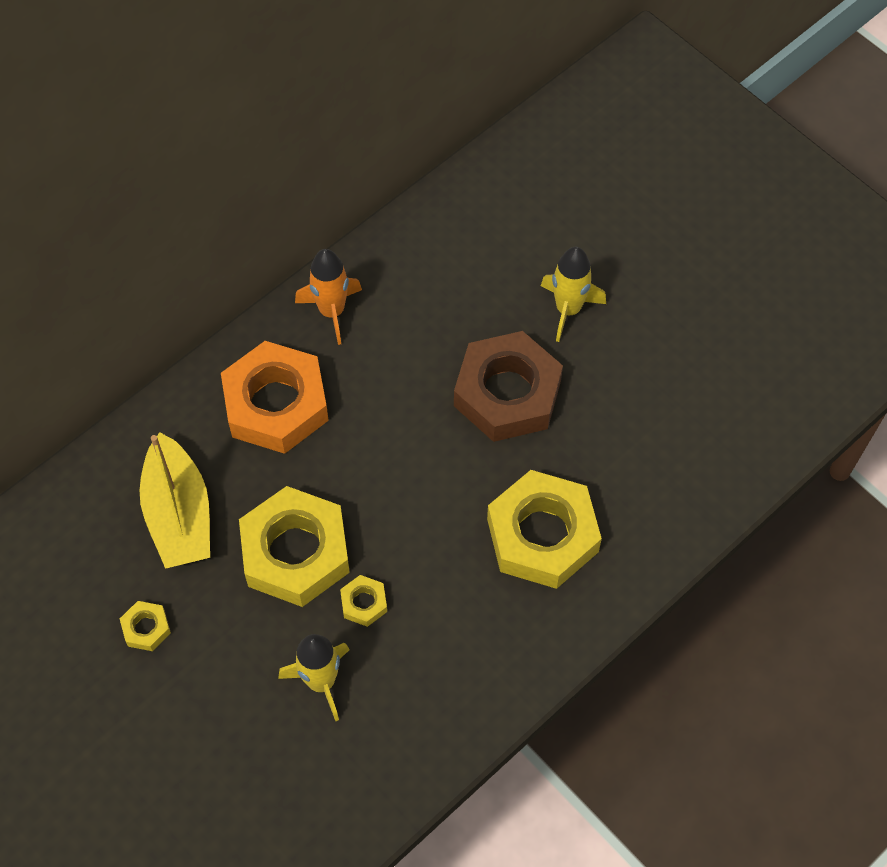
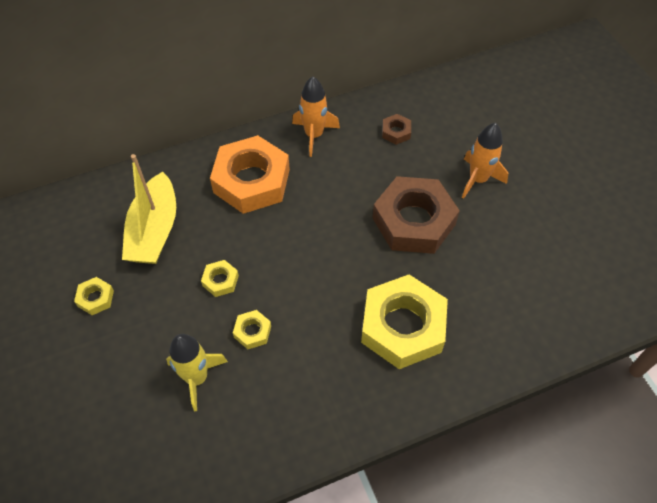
camera: 20 degrees right, 5 degrees down
yellow nut [239,486,350,607] -> yellow nut [201,260,239,297], size x0.42
yellow rocket [541,247,606,342] -> orange rocket [462,123,508,198]
none -> brown nut [382,114,411,145]

